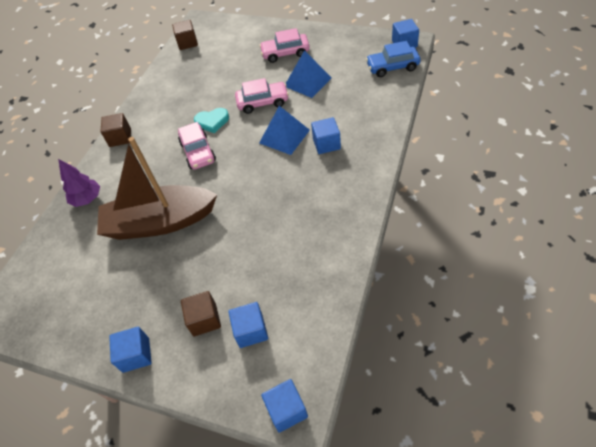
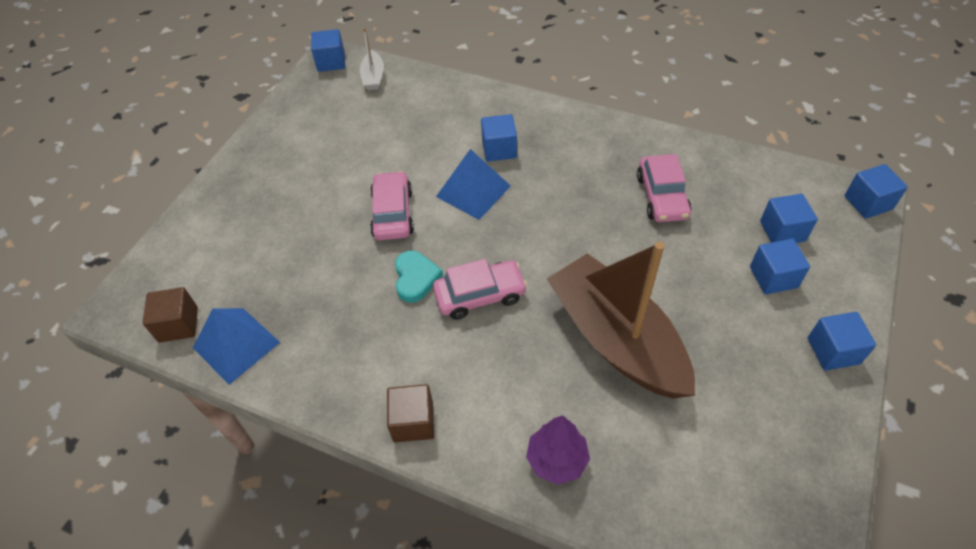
camera: 90 degrees left, 0 degrees up
brown boat [97,137,217,240] -> brown boat turned 150 degrees clockwise [547,242,695,399]
brown cube [181,291,221,336] -> blue cube [750,239,810,294]
pink car [259,28,310,63] -> pink car moved to [637,154,691,222]
blue pyramid [286,50,332,98] -> blue pyramid moved to [193,308,280,385]
blue car [366,41,421,77] -> white boat [360,28,384,90]

